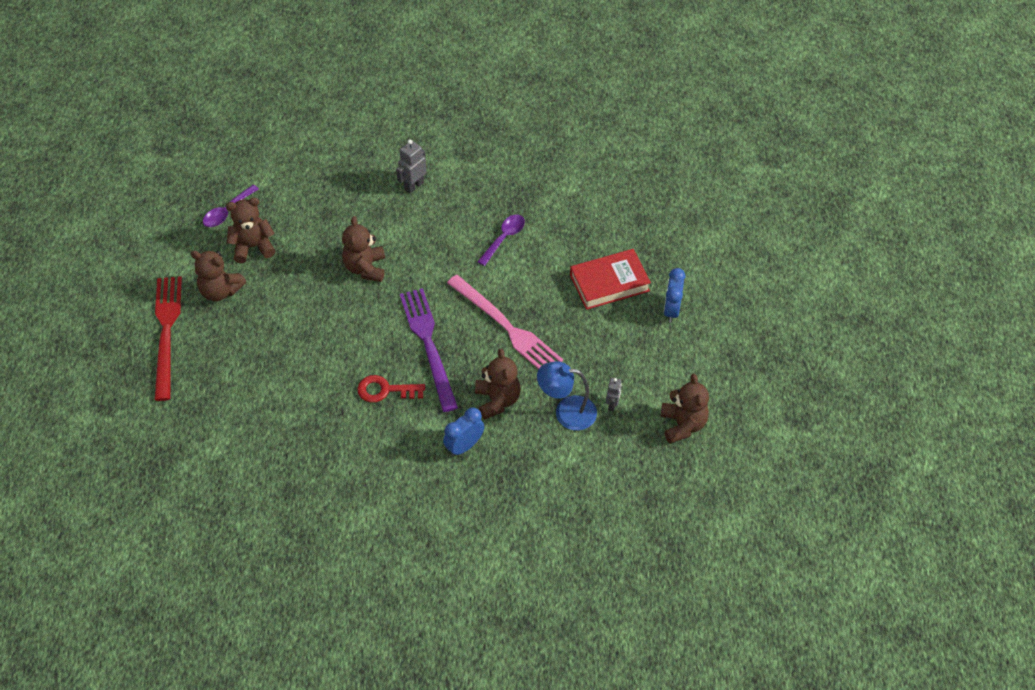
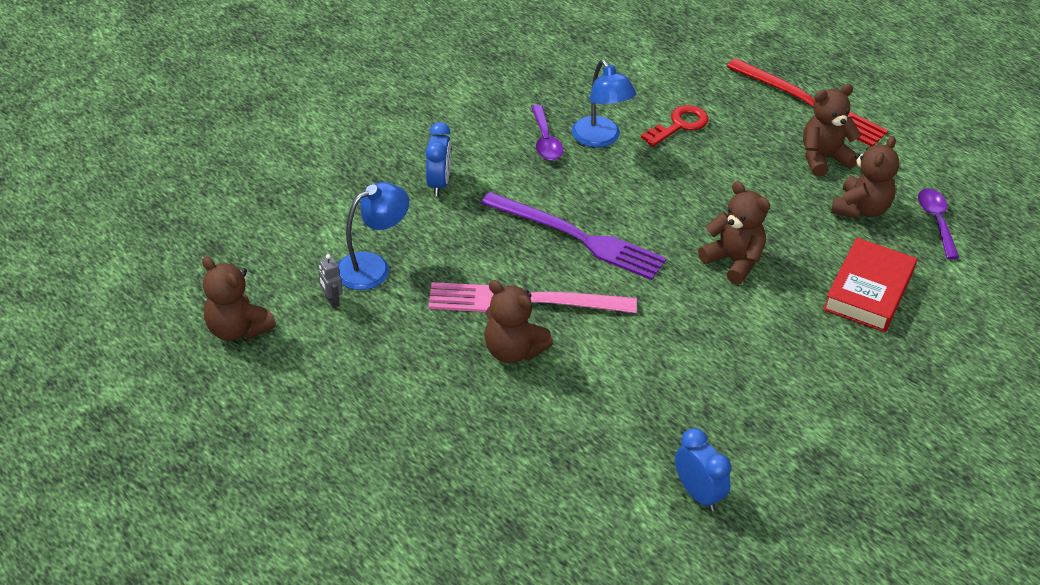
camera: 135 degrees right, 10 degrees down
red key [357,375,425,403] -> red key moved to [641,105,709,147]
grey robot [396,139,427,194] -> none
brown teddy bear [475,349,521,420] -> brown teddy bear moved to [484,280,553,363]
purple spoon [477,215,525,266] -> purple spoon moved to [531,105,563,161]
red book [570,249,651,310] -> red book moved to [823,238,917,332]
blue clock [664,268,686,323] -> blue clock moved to [675,428,731,511]
none -> blue lamp [572,60,637,147]

